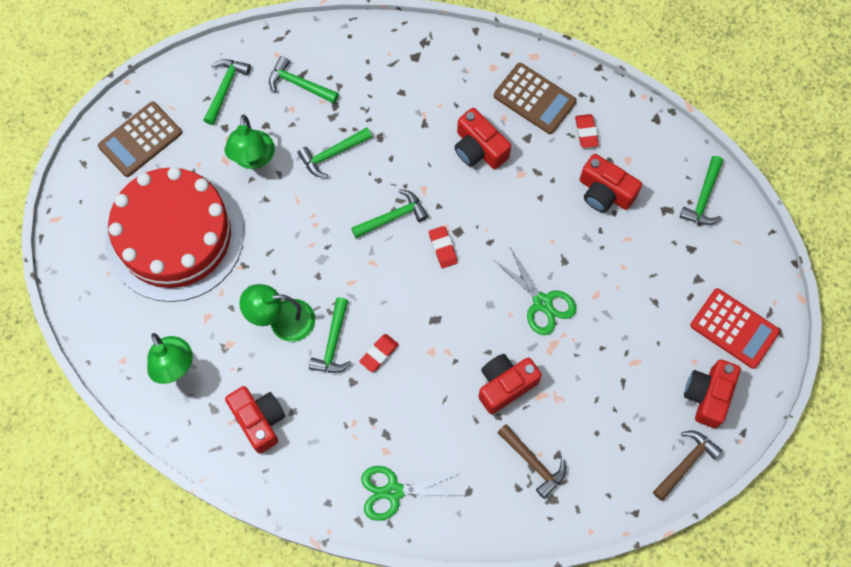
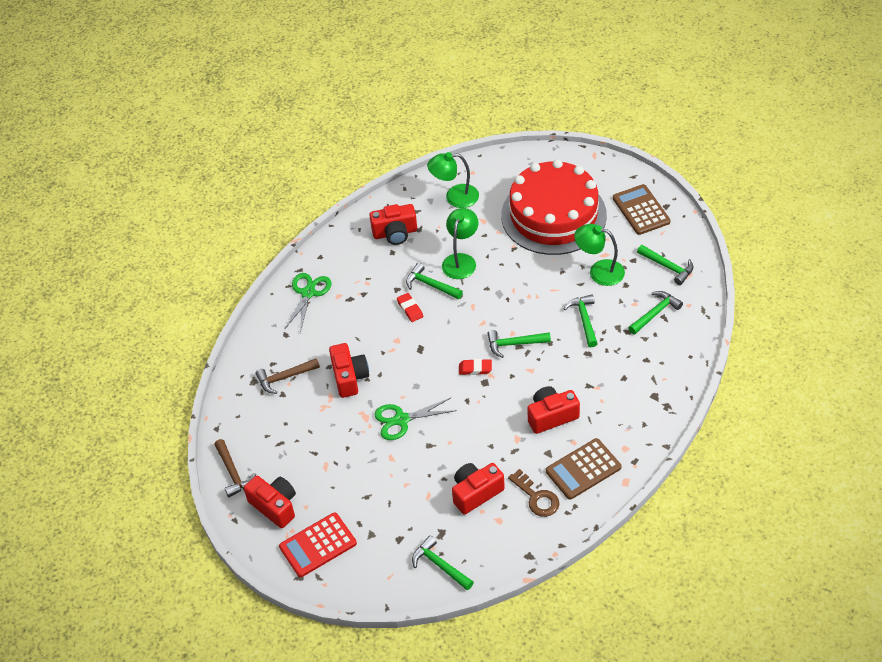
camera: 115 degrees right, 20 degrees down
green hammer [351,189,428,238] -> green hammer turned 90 degrees clockwise [487,330,551,358]
red eraser [575,114,599,148] -> brown key [508,469,559,517]

